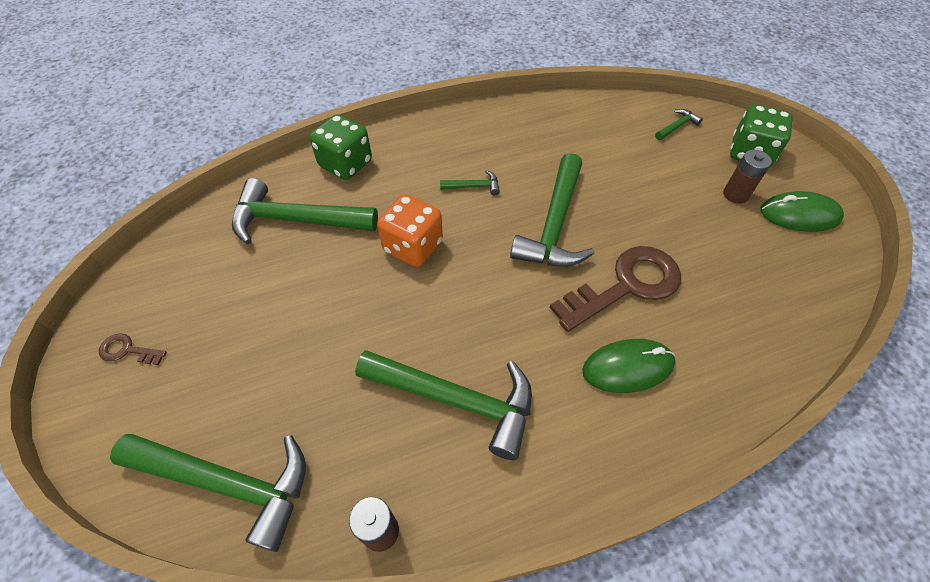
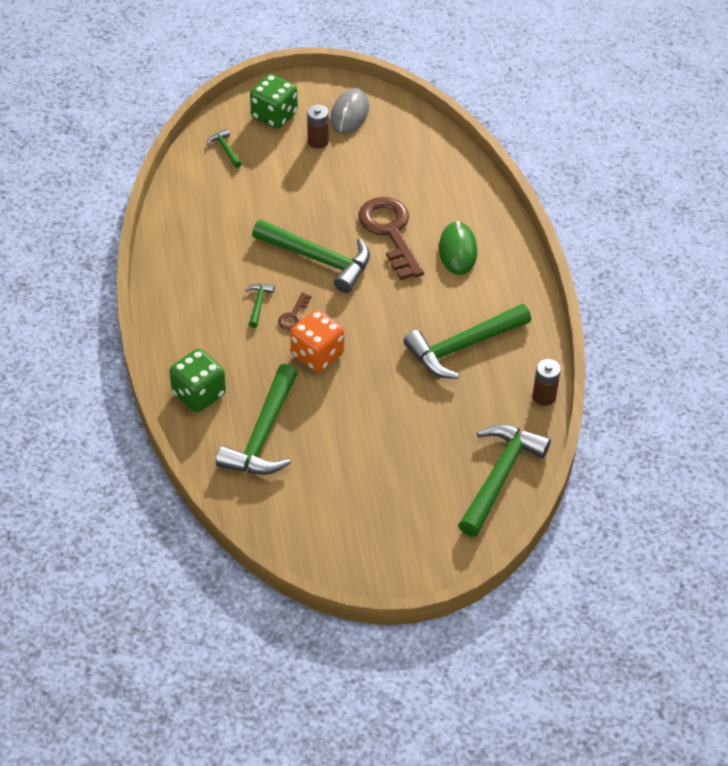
camera: 80 degrees left, 5 degrees down
brown key [99,333,167,365] -> brown key moved to [278,292,311,331]
green hammer [355,350,532,460] -> green hammer turned 150 degrees counterclockwise [403,304,531,379]
green mouse [760,191,844,232] -> grey mouse [330,88,369,134]

